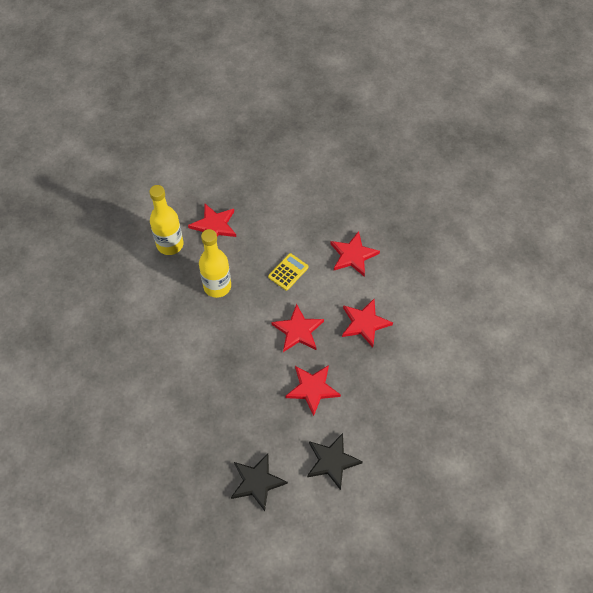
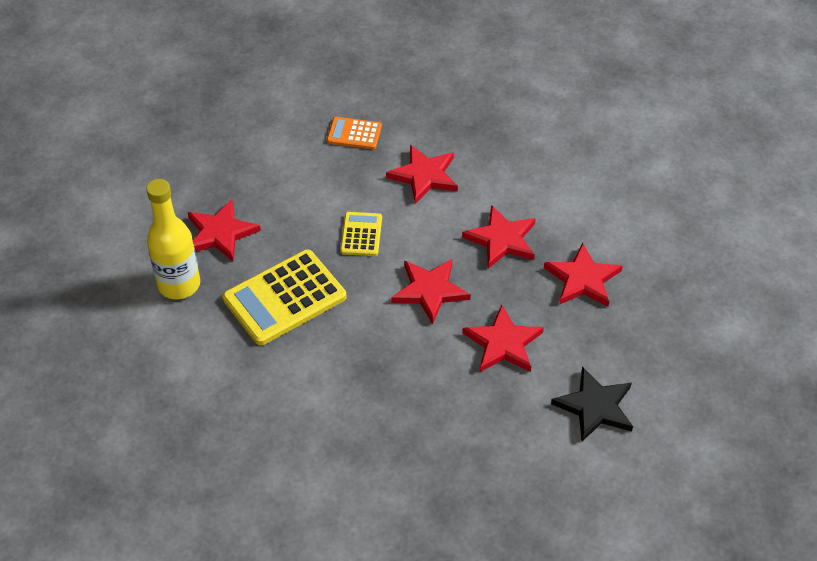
camera: 35 degrees left, 10 degrees down
yellow bottle [199,229,231,298] -> yellow calculator [222,249,346,346]
black star [231,453,288,511] -> none
none -> orange calculator [327,117,382,149]
none -> red star [544,243,623,307]

